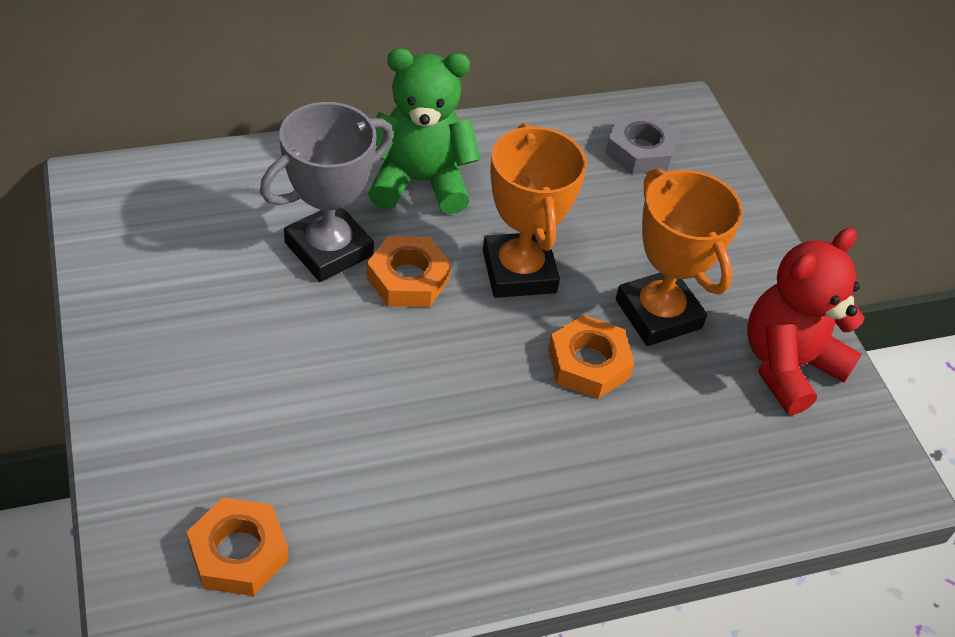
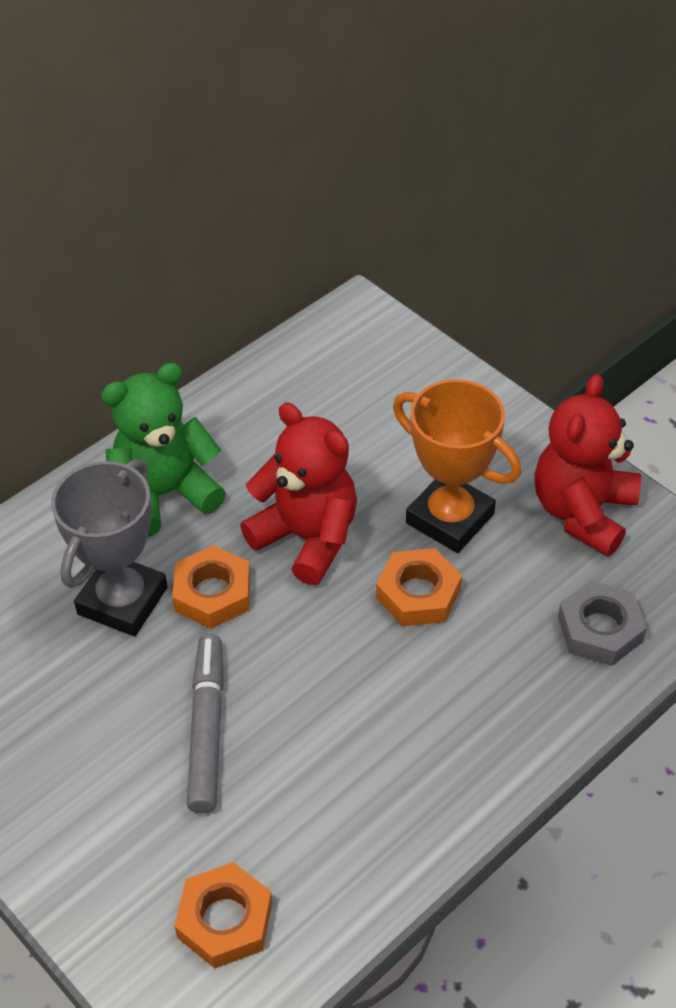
camera: 20 degrees left, 0 degrees up
orange trophy [483,123,587,298] -> red teddy bear [240,403,357,585]
grey nut [605,112,679,174] -> grey nut moved to [558,581,647,666]
none -> grey marker [187,634,224,813]

